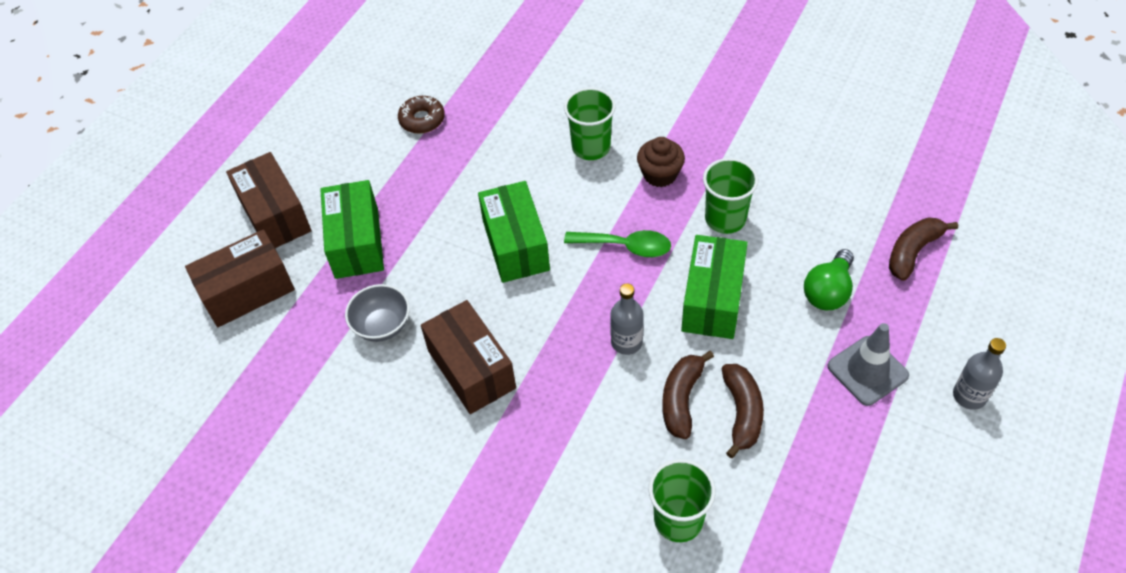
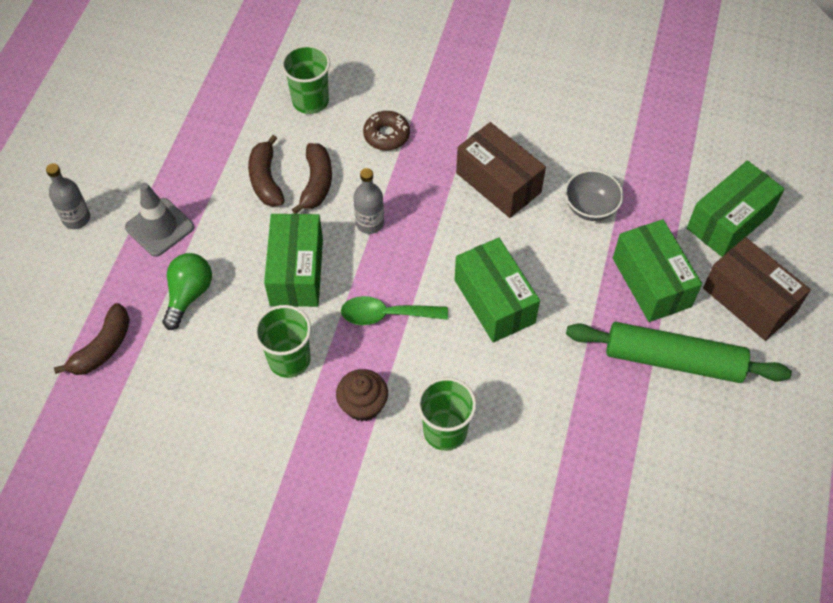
camera: 165 degrees right, 5 degrees up
brown box [185,229,295,327] -> green box [687,160,785,257]
brown donut [398,96,445,134] -> brown donut moved to [363,111,410,150]
none -> green rolling pin [566,322,792,383]

